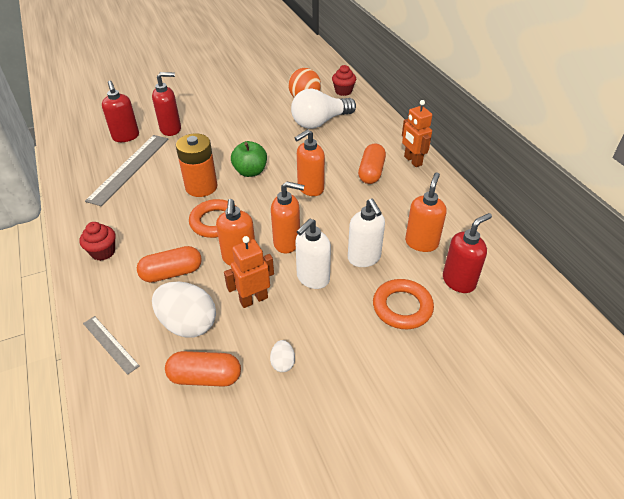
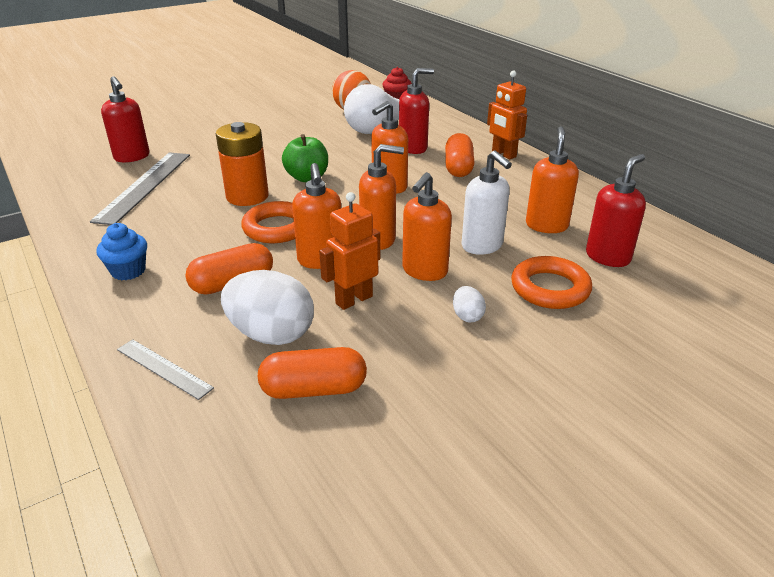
camera: 10 degrees left, 10 degrees down
red cupcake [80,222,115,261] -> blue cupcake [97,223,147,280]
red soap dispenser [152,72,181,136] -> red soap dispenser moved to [399,68,434,154]
white egg [270,340,295,372] -> white egg moved to [453,286,486,322]
white soap dispenser [296,218,331,289] -> orange soap dispenser [402,172,452,281]

